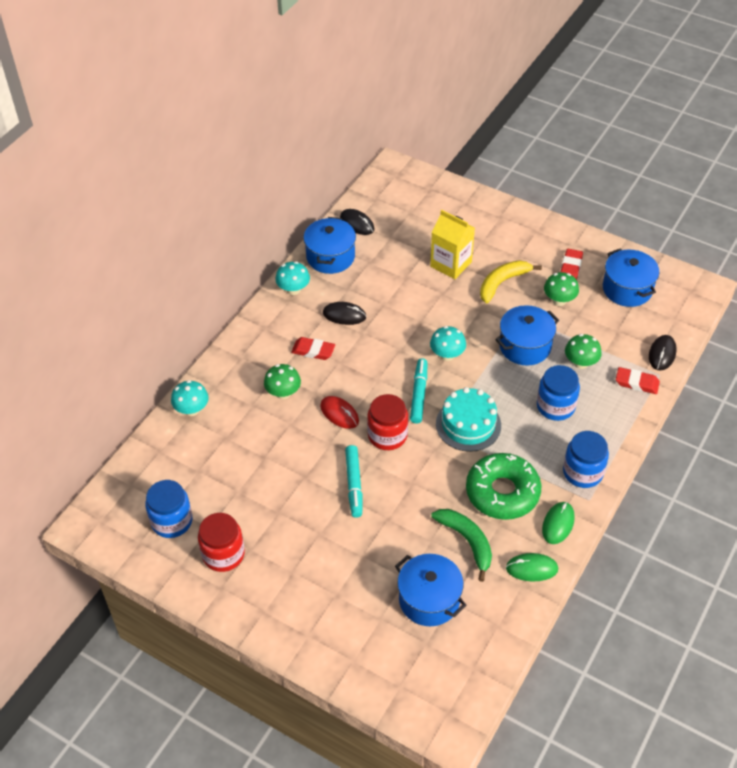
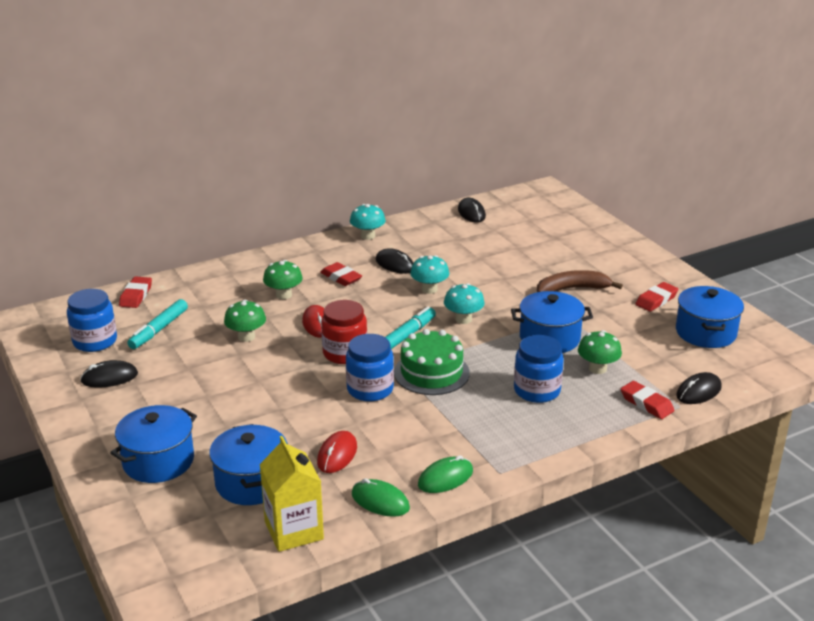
camera: 30 degrees right, 20 degrees down
turquoise mushroom [171,380,209,416] -> turquoise mushroom moved to [410,255,449,294]
red jar [198,513,245,572] -> black mouse [80,360,138,388]
blue pot [304,217,356,274] -> blue pot moved to [110,405,197,483]
turquoise marker [345,445,362,518] -> turquoise marker moved to [127,299,188,349]
yellow carton [430,210,475,279] -> yellow carton moved to [259,436,324,552]
green banana [431,509,492,582] -> red mouse [317,431,357,473]
turquoise cake [436,387,501,452] -> green cake [394,329,470,395]
green donut [466,453,541,520] -> none
yellow banana [480,261,542,303] -> brown banana [537,270,623,292]
green mushroom [544,272,579,306] -> green mushroom moved to [224,300,266,342]
blue jar [563,431,609,488] -> blue jar moved to [346,334,394,402]
none -> red eraser [119,276,152,308]

